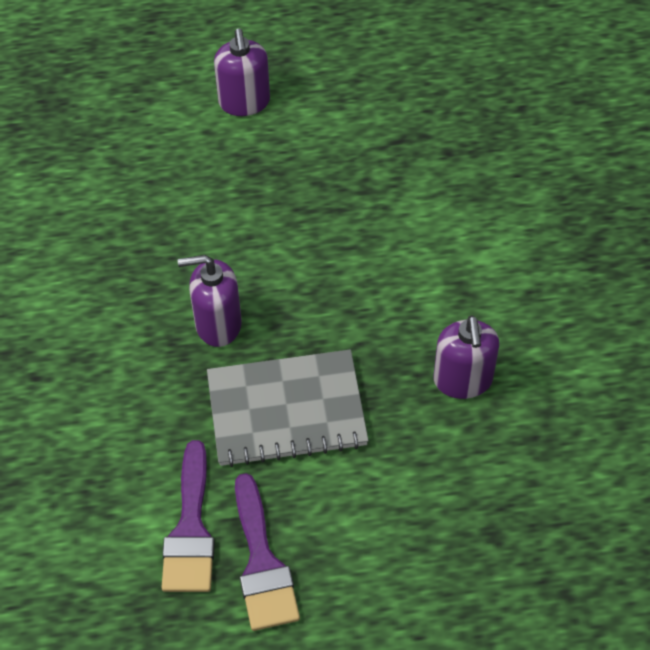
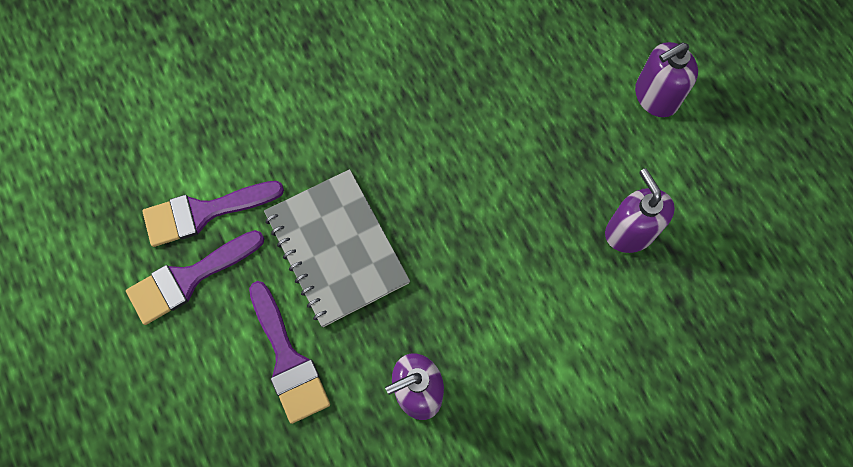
camera: 70 degrees right, 15 degrees up
purple soap dispenser [178,255,242,347] -> purple soap dispenser moved to [605,168,675,253]
none -> purple brush [249,281,330,424]

